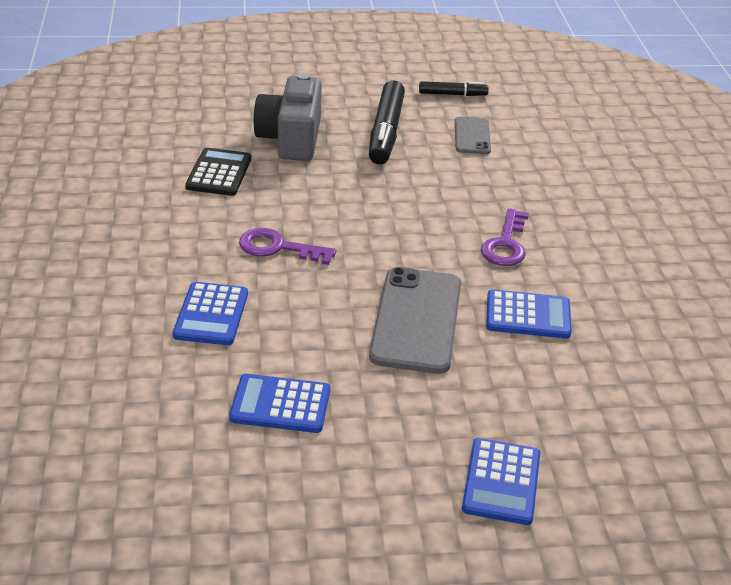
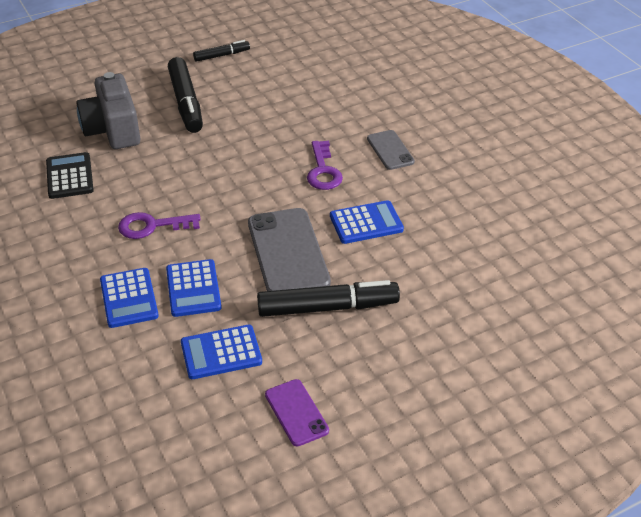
camera: 20 degrees left, 5 degrees up
grey phone [455,117,491,154] -> grey phone moved to [367,130,415,170]
blue calculator [462,438,540,525] -> blue calculator moved to [166,259,222,317]
none -> black marker [257,280,400,317]
none -> purple phone [265,379,329,446]

